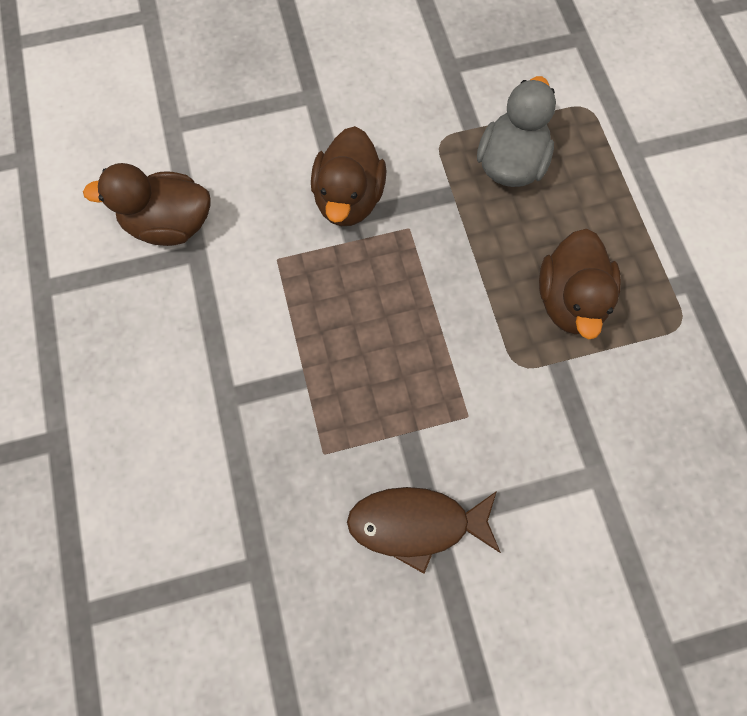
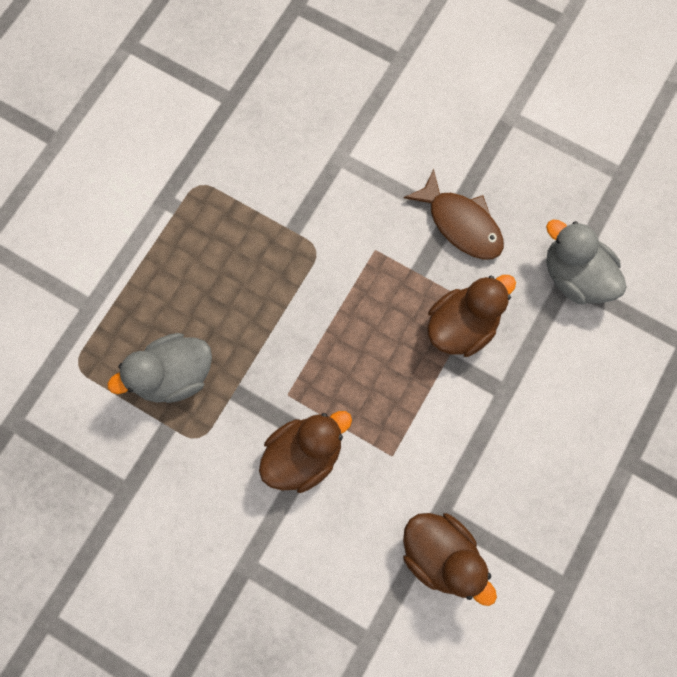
camera: 135 degrees left, 5 degrees up
brown duck [539,229,621,339] -> brown duck moved to [427,275,516,357]
none -> grey duck [546,219,626,304]

